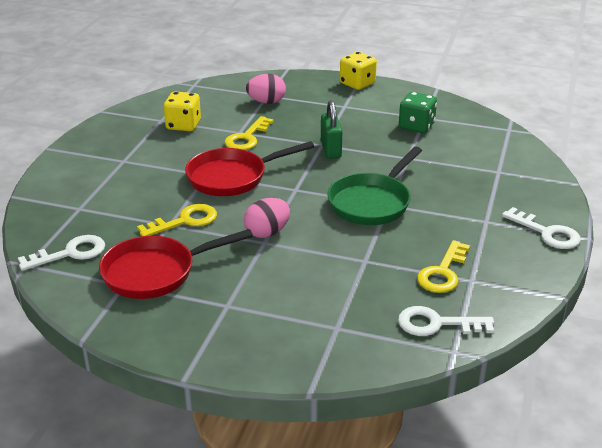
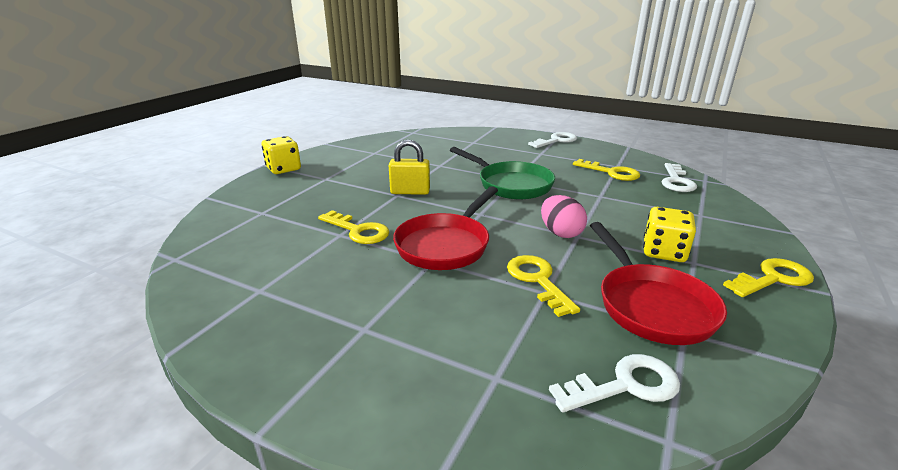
camera: 80 degrees left, 5 degrees down
white key [18,235,105,271] -> white key turned 90 degrees clockwise [549,354,680,413]
yellow dice [164,92,201,131] -> yellow dice moved to [643,207,696,262]
red pan [185,141,314,196] -> red pan turned 45 degrees clockwise [393,186,498,270]
pink egg [246,74,286,104] -> none
green padlock [321,100,342,159] -> yellow padlock [389,140,430,195]
green dice [399,92,437,133] -> none
none -> yellow key [723,258,814,297]

